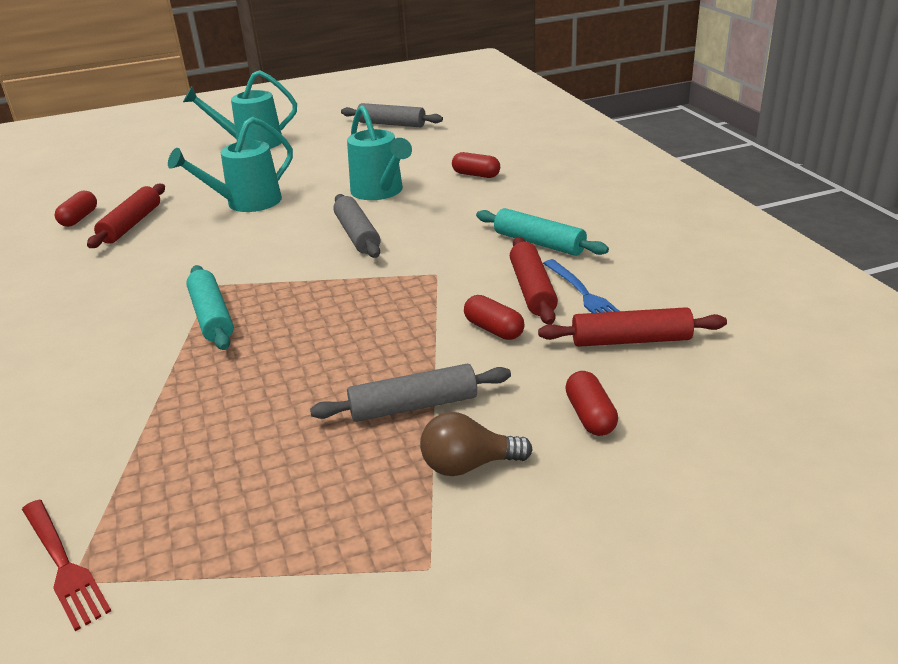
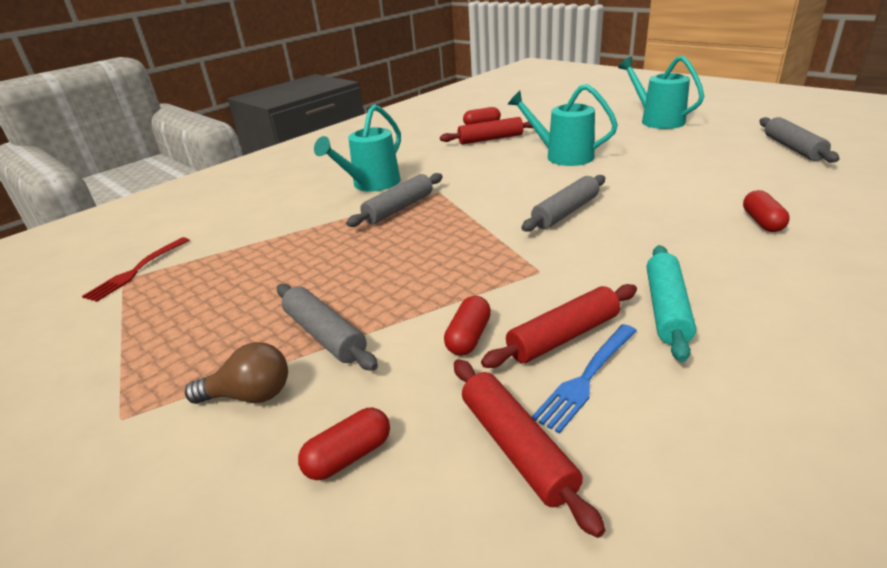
camera: 65 degrees right, 0 degrees up
turquoise rolling pin [186,265,234,350] -> grey rolling pin [346,173,443,227]
turquoise watering can [347,105,412,200] -> turquoise watering can moved to [314,104,401,192]
brown light bulb [420,412,533,476] -> brown light bulb turned 120 degrees clockwise [185,342,288,404]

